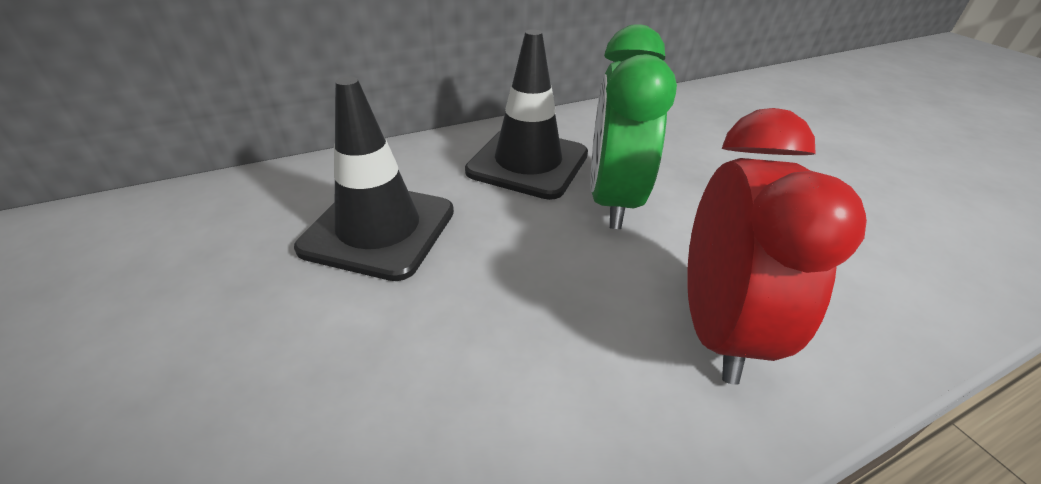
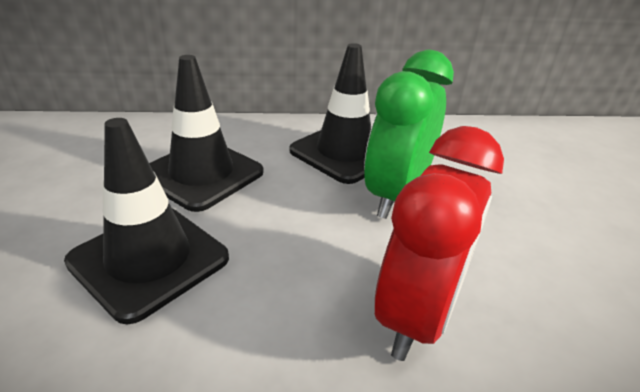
camera: 20 degrees right, 5 degrees down
none -> black traffic cone [64,118,229,324]

